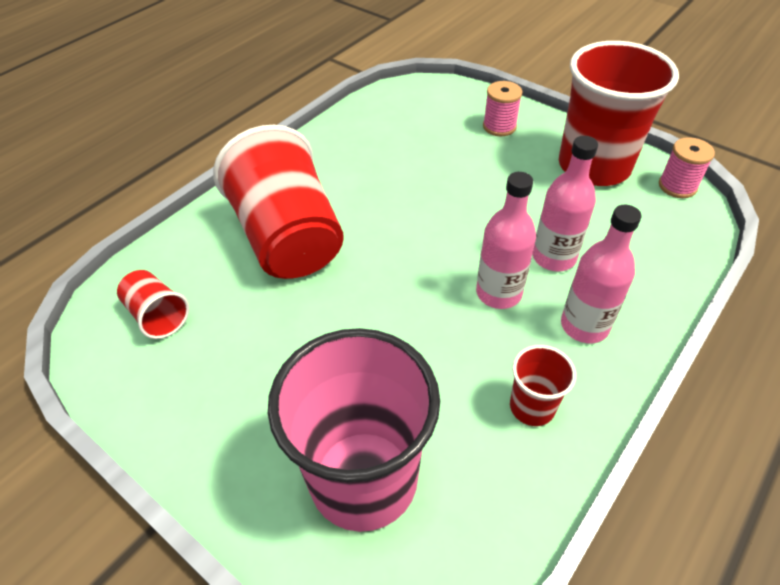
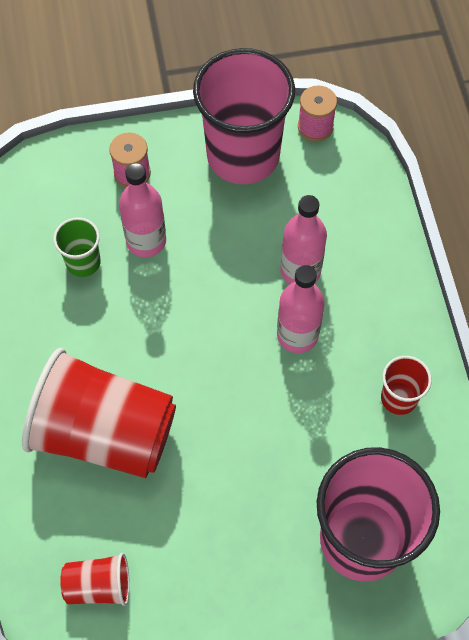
camera: 50 degrees left, 15 degrees up
red cup [559,41,679,186] -> pink cup [193,48,295,184]
pink bottle [561,205,642,343] -> pink bottle moved to [119,163,166,257]
none -> green cup [53,218,101,277]

